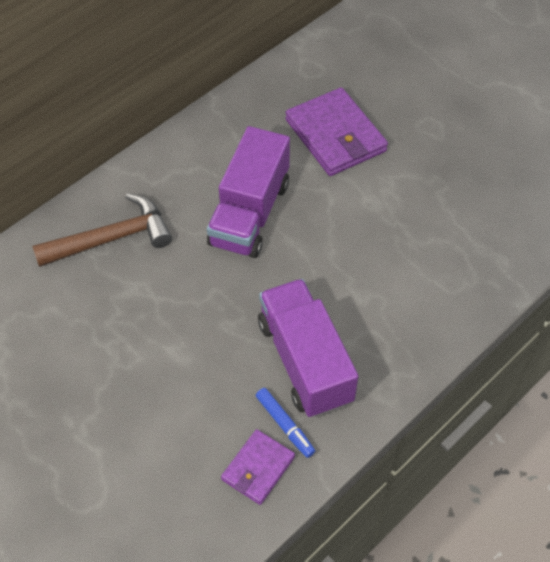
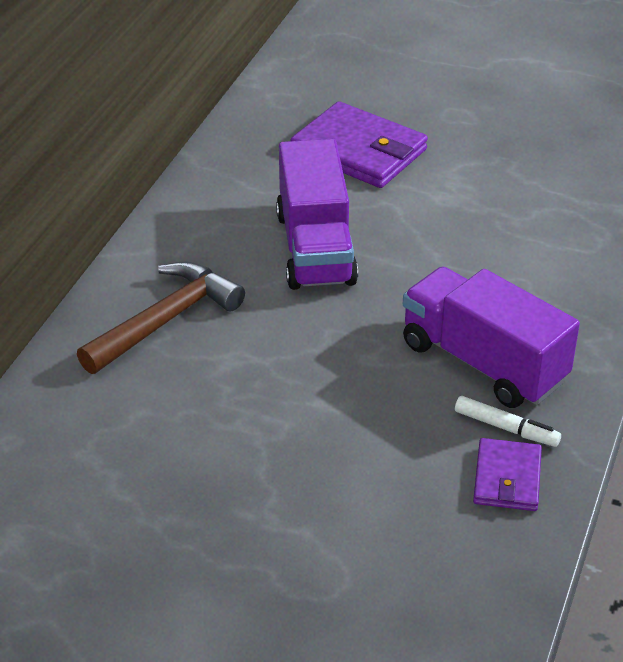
camera: 25 degrees left, 15 degrees down
blue marker [256,388,315,458] -> white marker [455,396,561,447]

